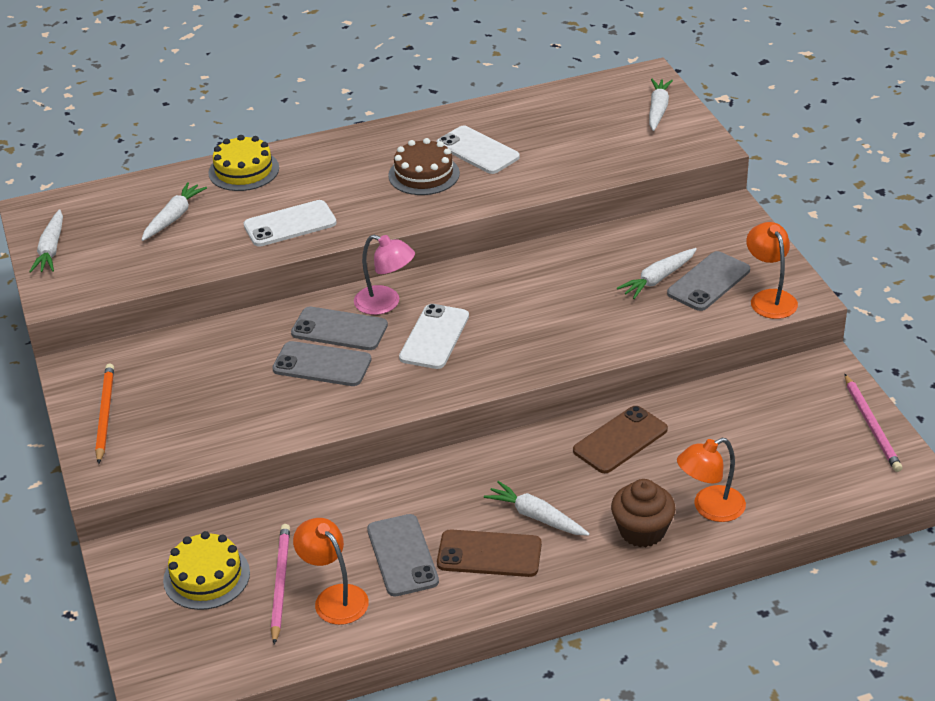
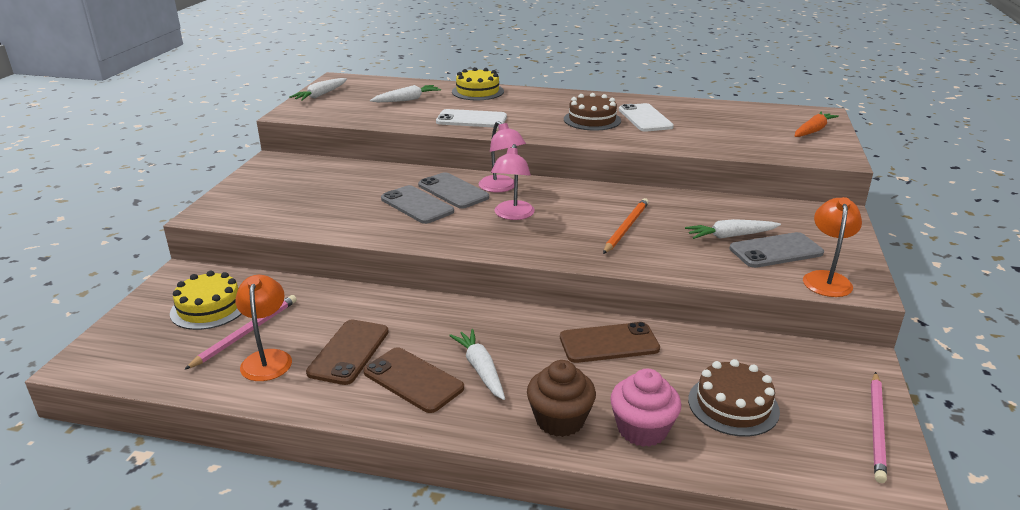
camera: 30 degrees right, 10 degrees down
orange pencil [95,364,114,464] -> orange pencil moved to [603,198,649,254]
grey phone [367,514,439,596] -> brown phone [306,319,389,385]
white phone [399,304,469,369] -> pink lamp [491,144,535,220]
white carrot [649,79,673,131] -> orange carrot [795,112,839,137]
orange lamp [677,438,746,522] -> pink cupcake [610,369,681,447]
none -> brown cake [688,359,780,437]

